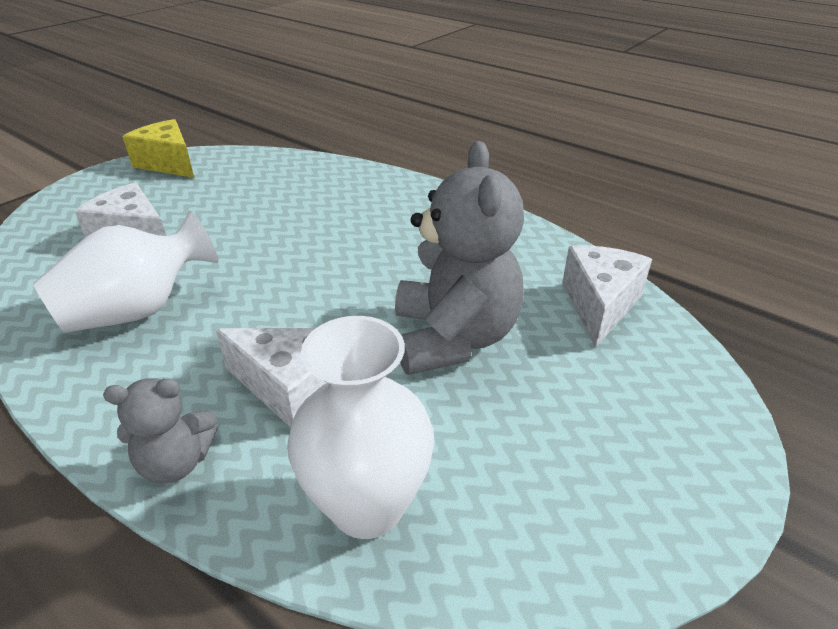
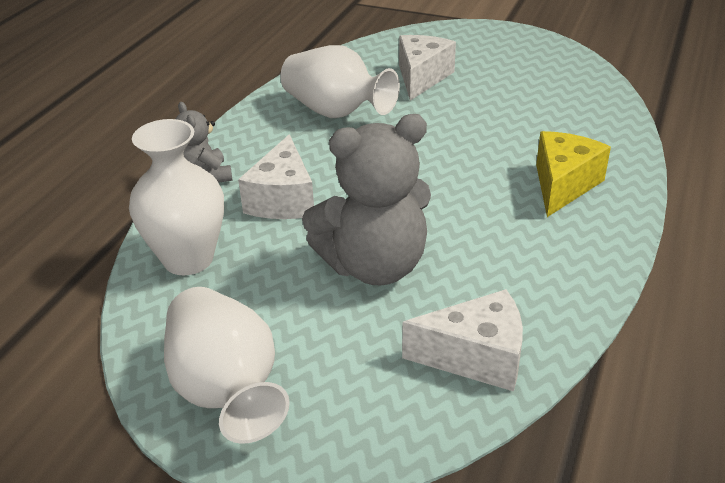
camera: 75 degrees right, 0 degrees up
yellow cheese [122,119,194,178] -> yellow cheese moved to [536,131,611,217]
none -> white vase [164,287,290,444]

